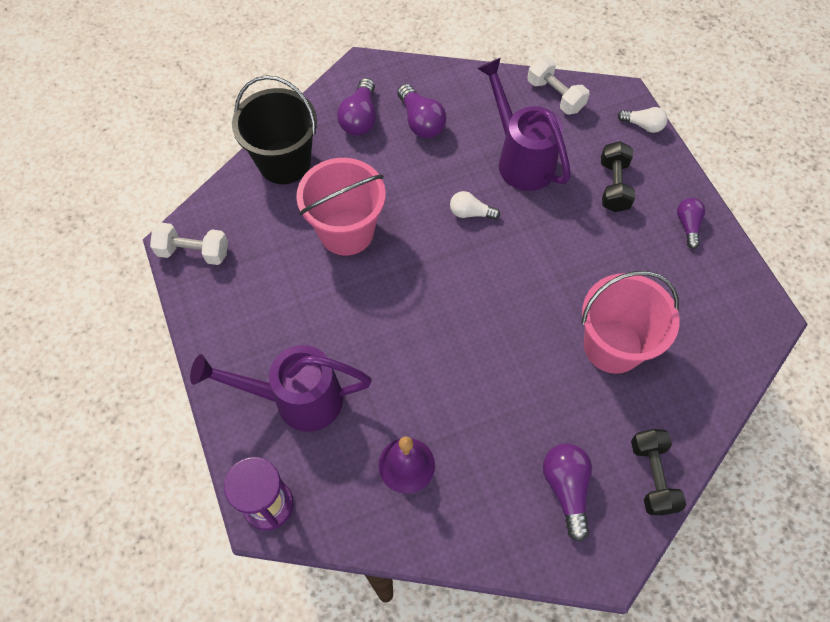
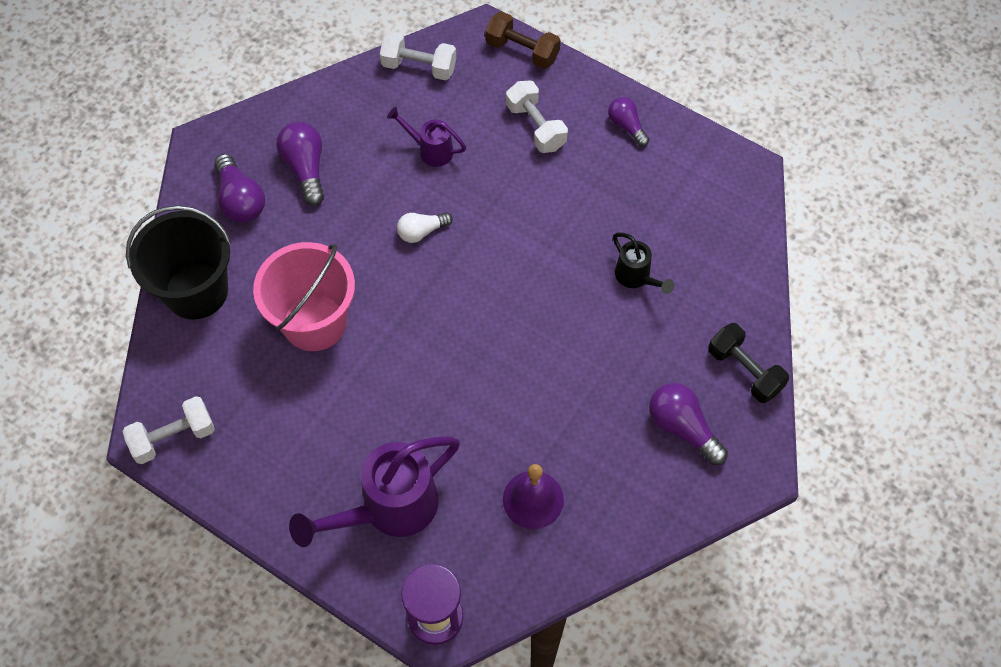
camera: 35 degrees left, 0 degrees up
purple light bulb [397,84,446,138] -> purple light bulb turned 135 degrees counterclockwise [276,122,324,206]
purple watering can [477,58,571,191] -> purple watering can [387,107,466,167], size x0.51
pink bucket [581,271,679,374] -> black watering can [613,233,674,294]
black dumbbell [601,141,635,212] -> white dumbbell [506,80,568,153]
white light bulb [618,107,668,133] -> brown dumbbell [485,11,560,69]

